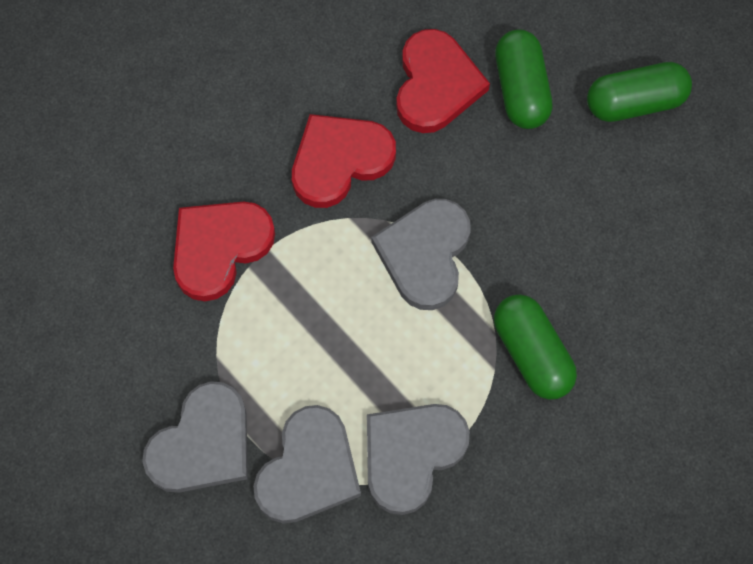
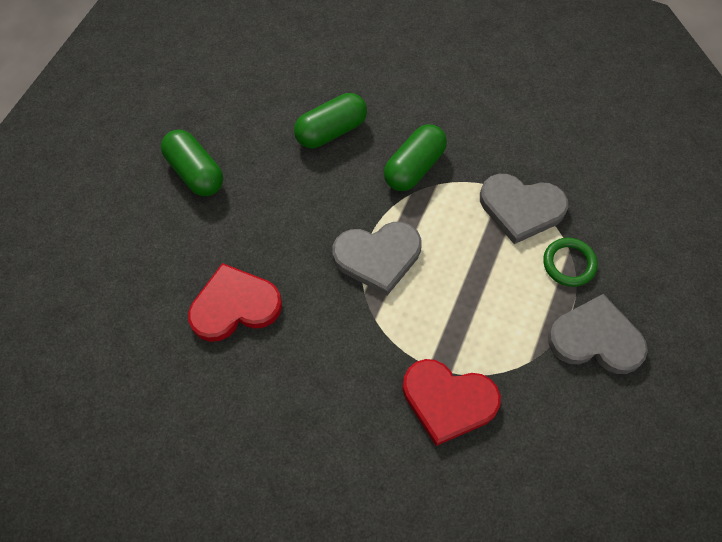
camera: 115 degrees left, 5 degrees down
grey heart [253,405,361,523] -> green ring [543,238,598,287]
red heart [292,114,396,208] -> none
green capsule [495,29,553,129] -> green capsule moved to [294,93,367,148]

